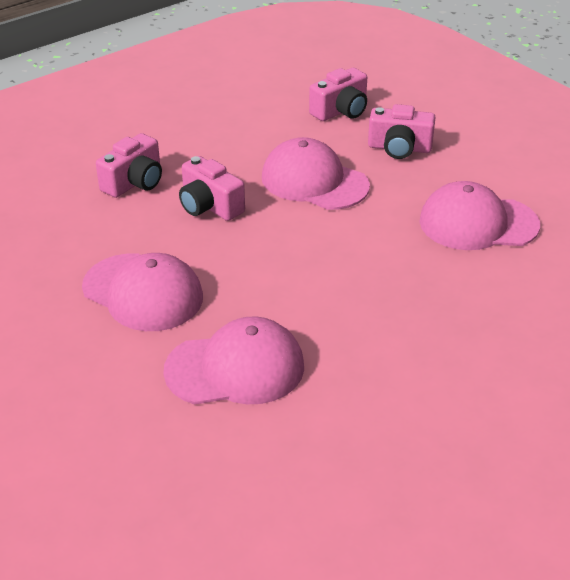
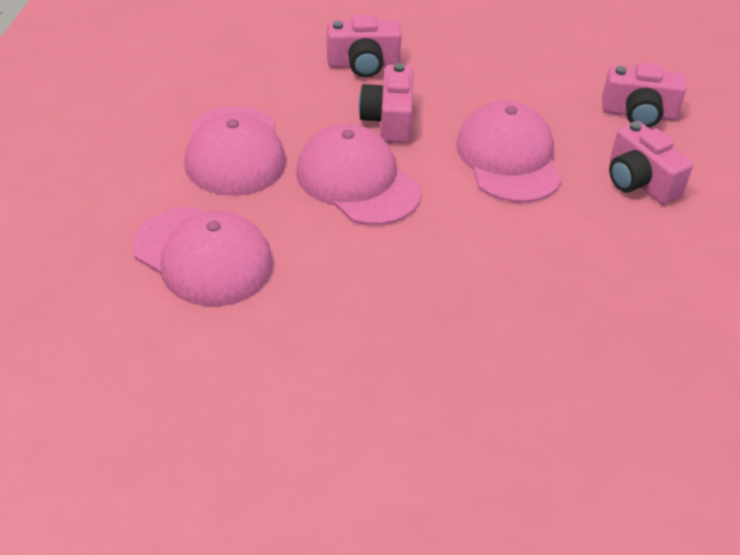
camera: 45 degrees right, 5 degrees up
pink cap [420,181,540,250] -> pink cap moved to [296,124,422,225]

